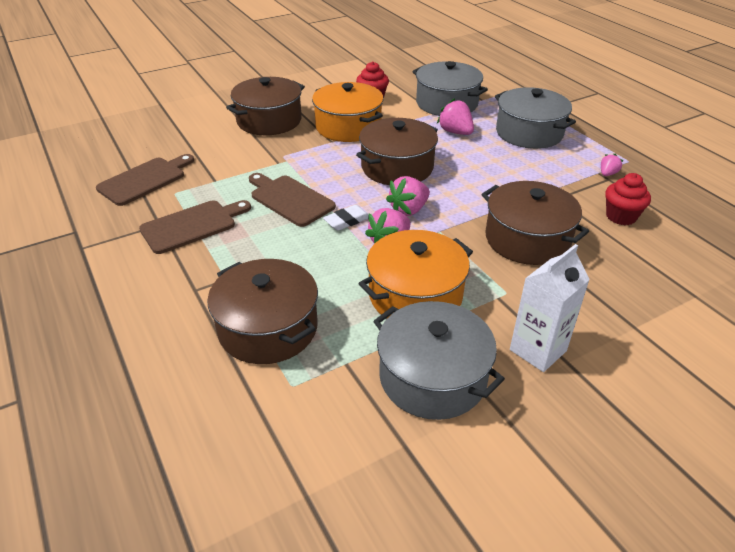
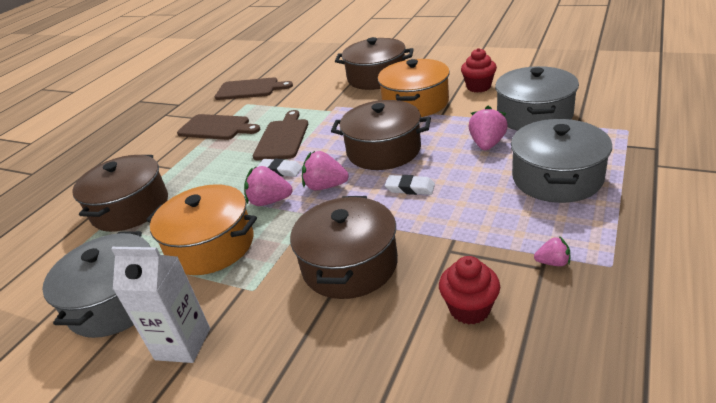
camera: 60 degrees right, 5 degrees down
none -> white eraser [385,175,435,195]

